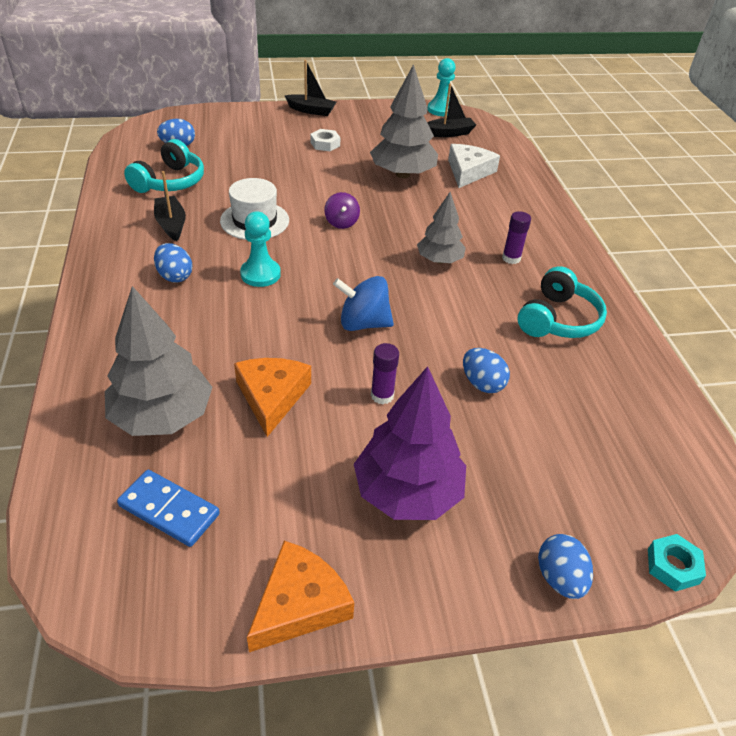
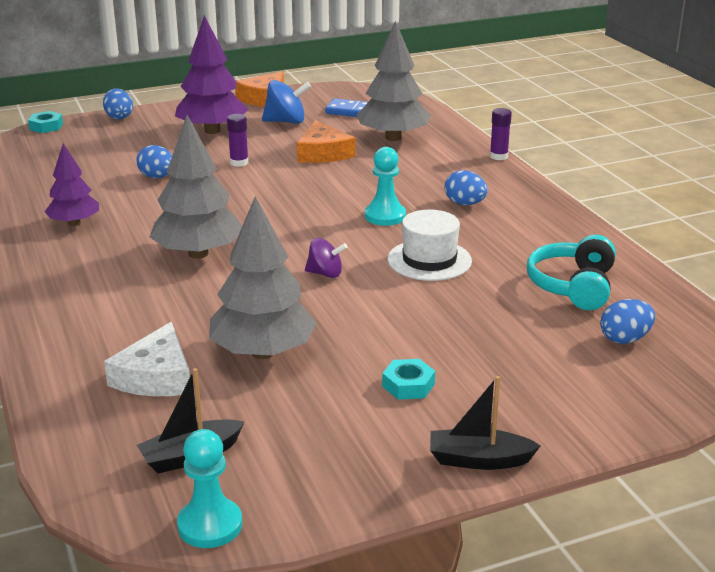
camera: 170 degrees right, 15 degrees down
black boat [154,171,186,241] -> none
white nut [310,129,340,151] -> turquoise nut [382,359,435,400]
purple spinning top [324,192,360,229] -> purple spinning top turned 120 degrees clockwise [305,238,347,278]
blue spinning top [333,276,394,331] -> blue spinning top moved to [262,80,311,124]
grey tree [417,192,466,264] -> grey tree [150,115,242,259], size x1.63
purple glue stick [502,211,531,264] -> purple glue stick moved to [490,108,512,160]
turquoise headphones [518,266,607,338] -> purple tree [45,143,99,226]

